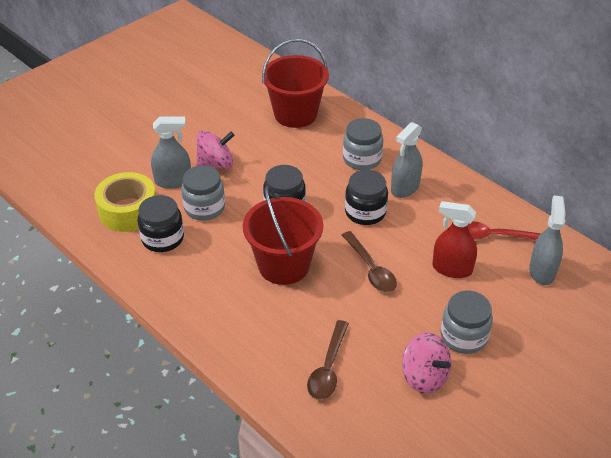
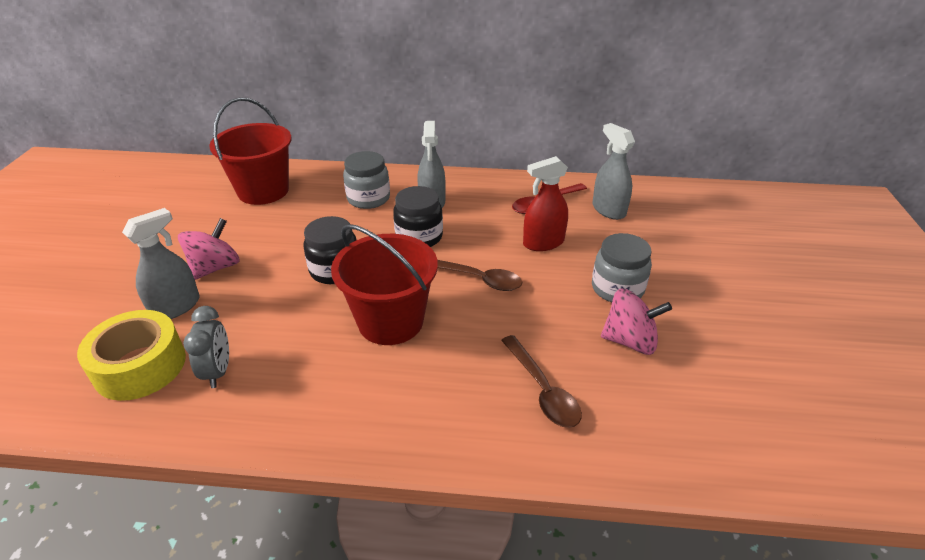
camera: 40 degrees left, 5 degrees down
black jar [138,195,184,252] -> grey clock [183,306,229,388]
grey jar [181,165,225,221] -> none

